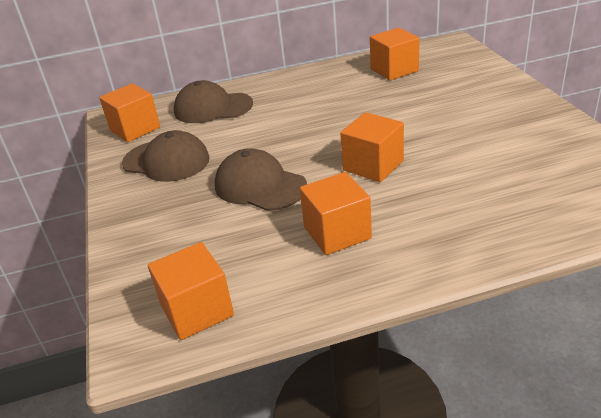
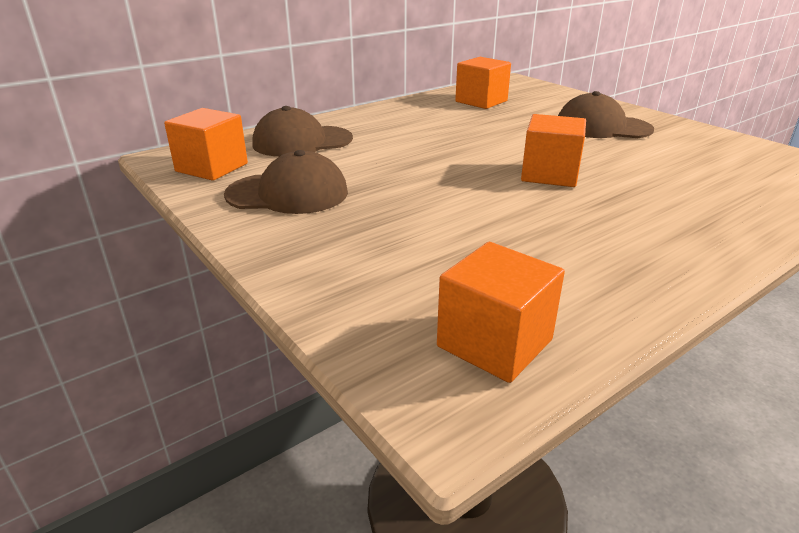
camera: 25 degrees left, 5 degrees down
brown cap [215,148,307,211] -> brown cap moved to [558,91,654,138]
orange cube [300,172,372,255] -> none

